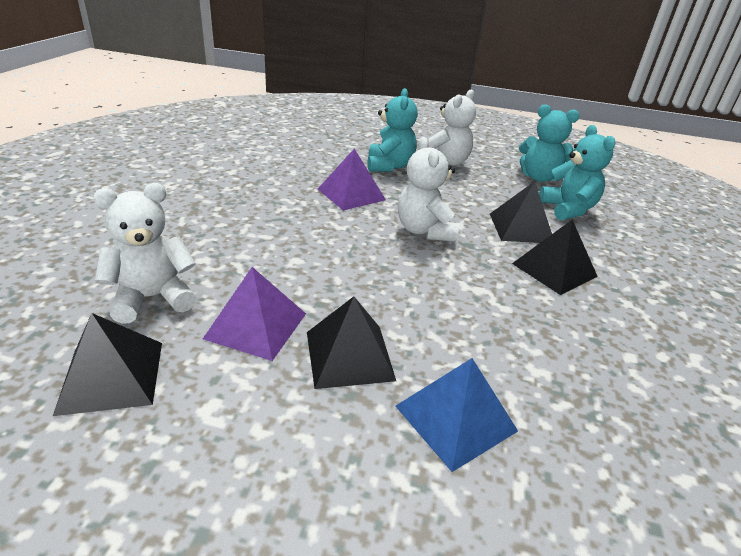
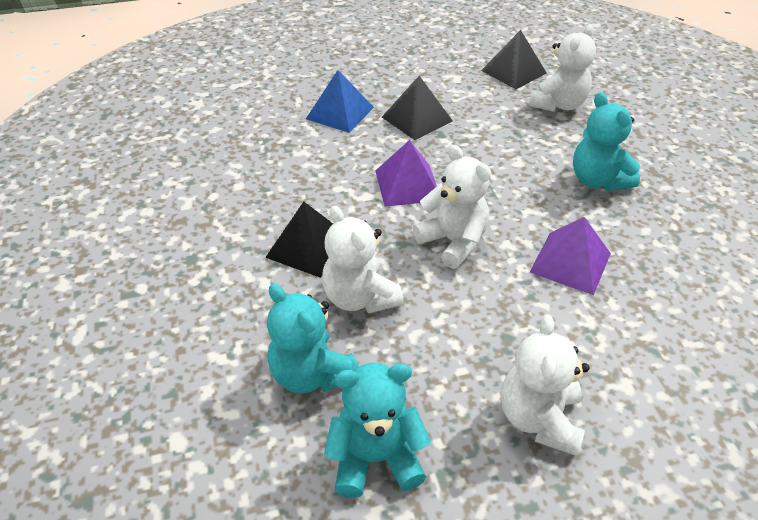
camera: 155 degrees right, 10 degrees up
purple pyramid [203,267,306,361] -> purple pyramid moved to [375,140,437,207]
turquoise teddy bear [368,88,418,172] -> turquoise teddy bear moved to [573,92,640,191]
black pyramid [490,181,552,243] -> white teddy bear [322,205,403,313]

